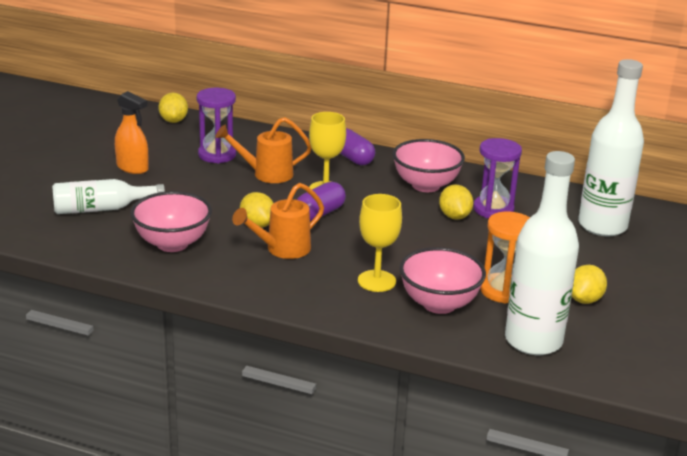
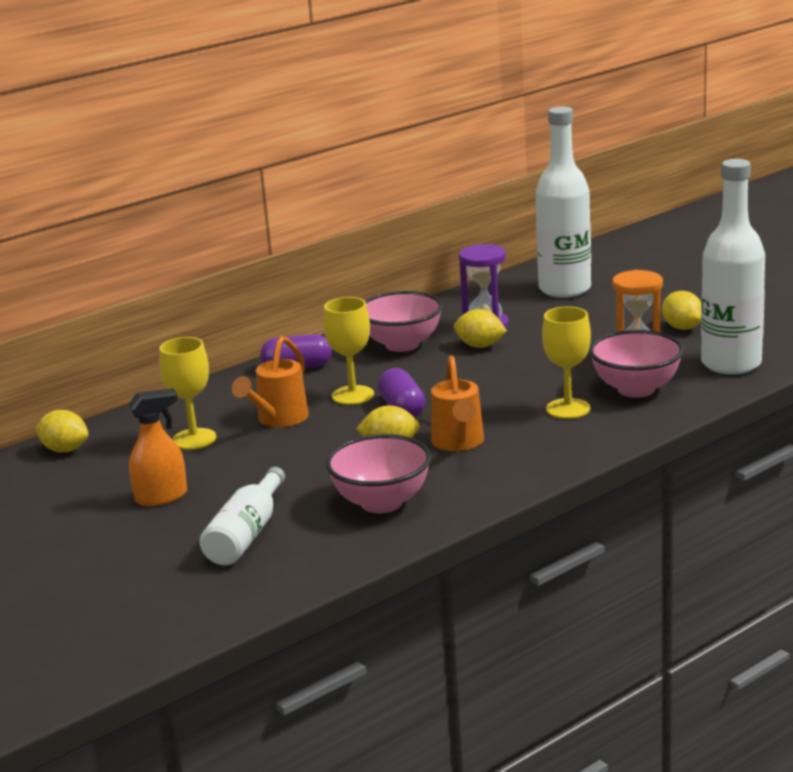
camera: 55 degrees left, 5 degrees down
purple hourglass [197,88,236,163] -> yellow goblet [159,337,216,450]

